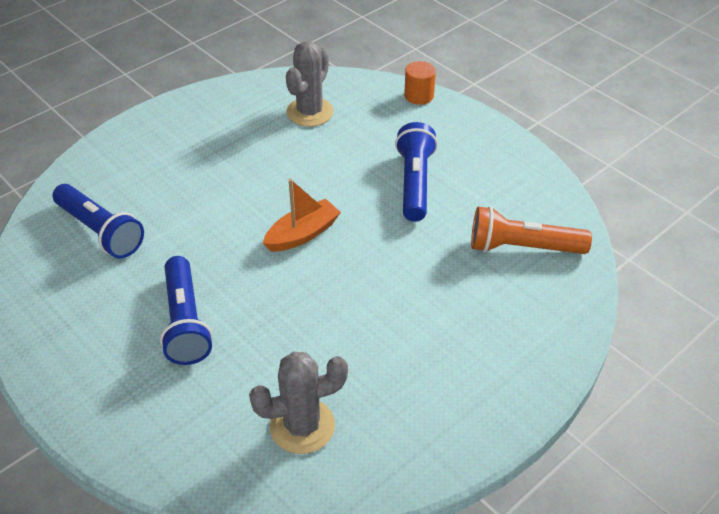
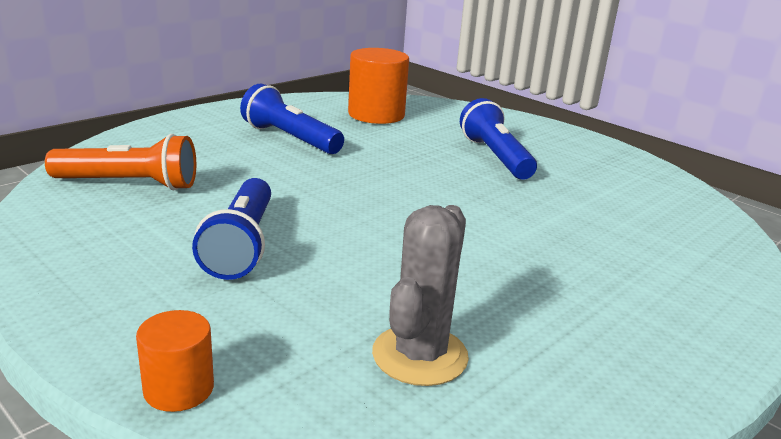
camera: 175 degrees right, 20 degrees down
blue flashlight [53,184,144,259] -> blue flashlight moved to [240,84,344,154]
grey cactus [249,351,348,454] -> orange cylinder [348,48,409,124]
orange boat [263,179,341,252] -> none

